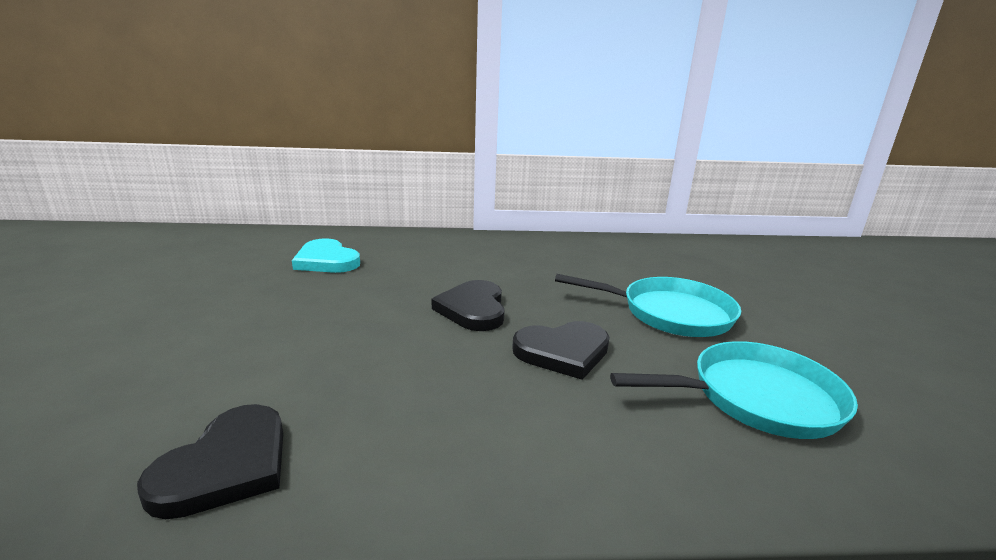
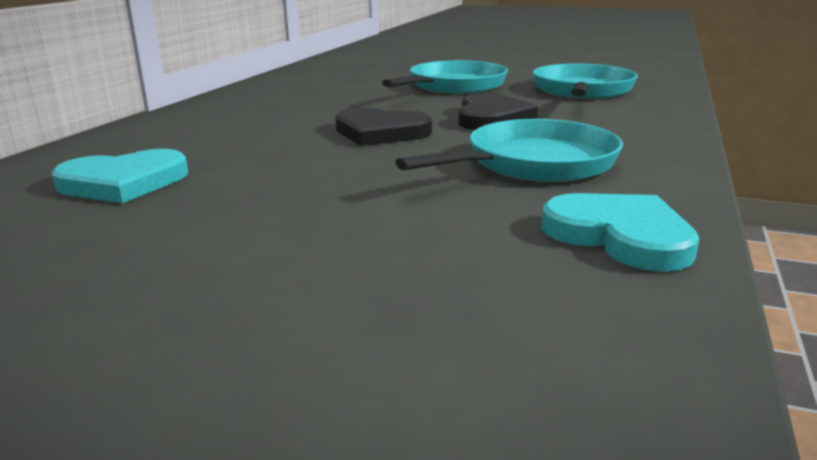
camera: 65 degrees left, 0 degrees up
black heart [137,404,283,519] -> turquoise heart [541,193,699,272]
none -> turquoise pan [395,119,623,182]

